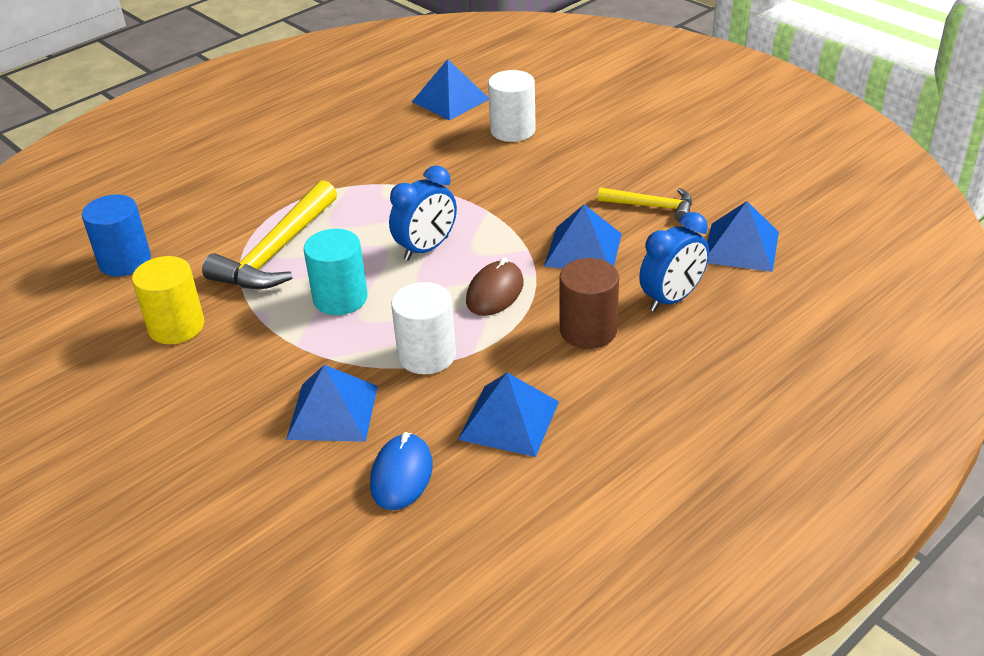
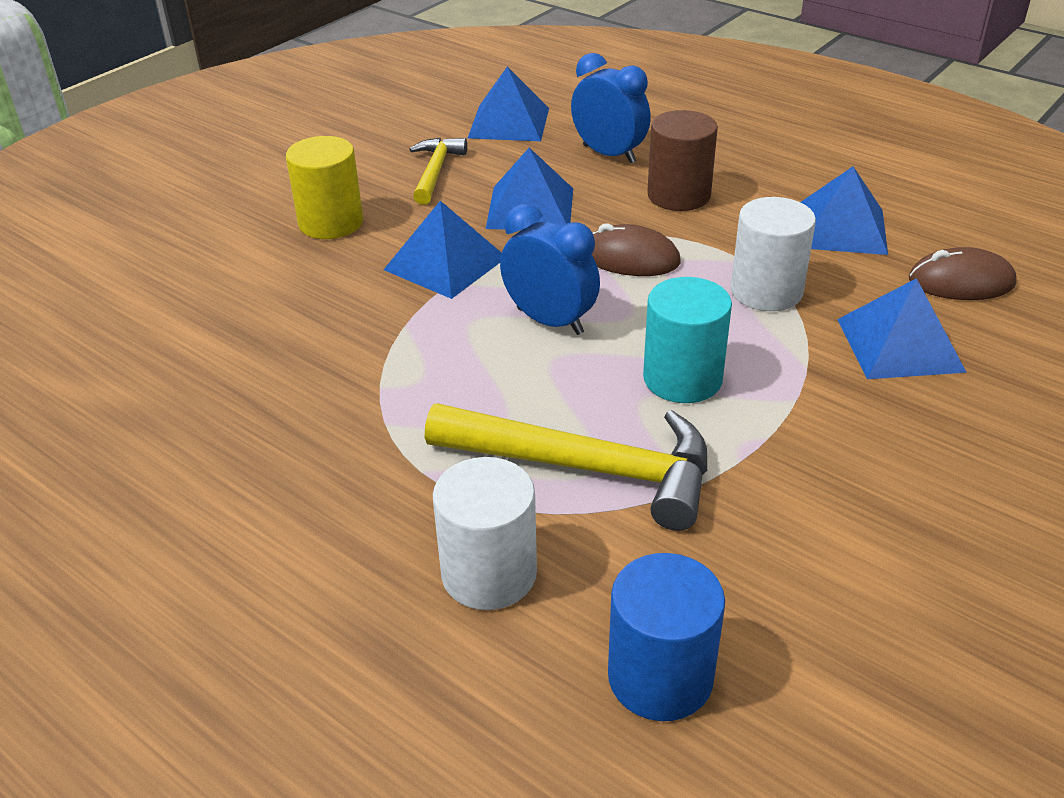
camera: 100 degrees left, 0 degrees up
yellow cylinder [132,256,204,344] -> yellow cylinder moved to [286,136,363,239]
blue mouse [370,432,433,510] -> brown mouse [909,247,1017,300]
blue pyramid [412,59,489,120] -> blue pyramid moved to [384,201,502,299]
white cylinder [488,70,536,142] -> white cylinder moved to [433,457,537,610]

